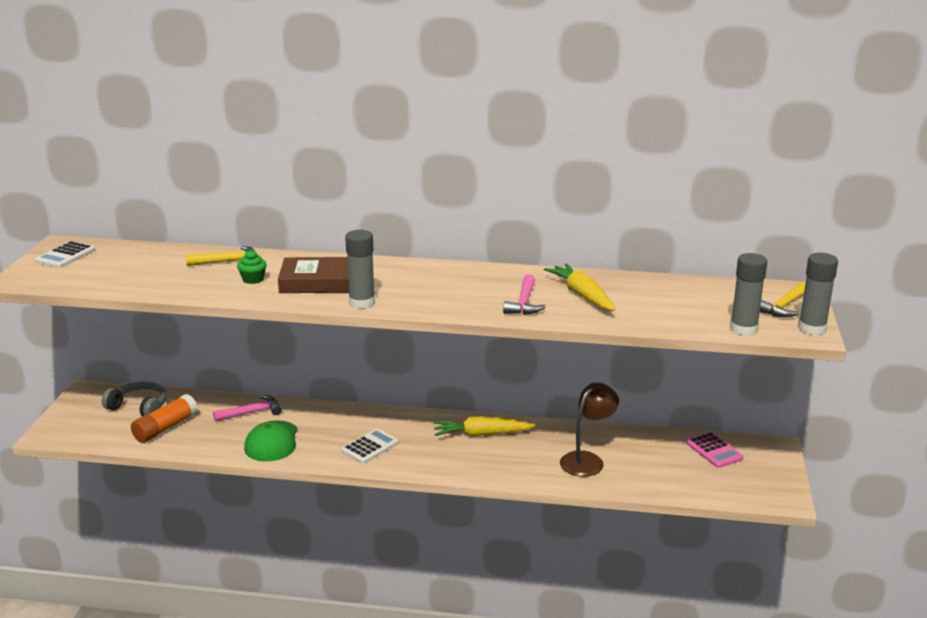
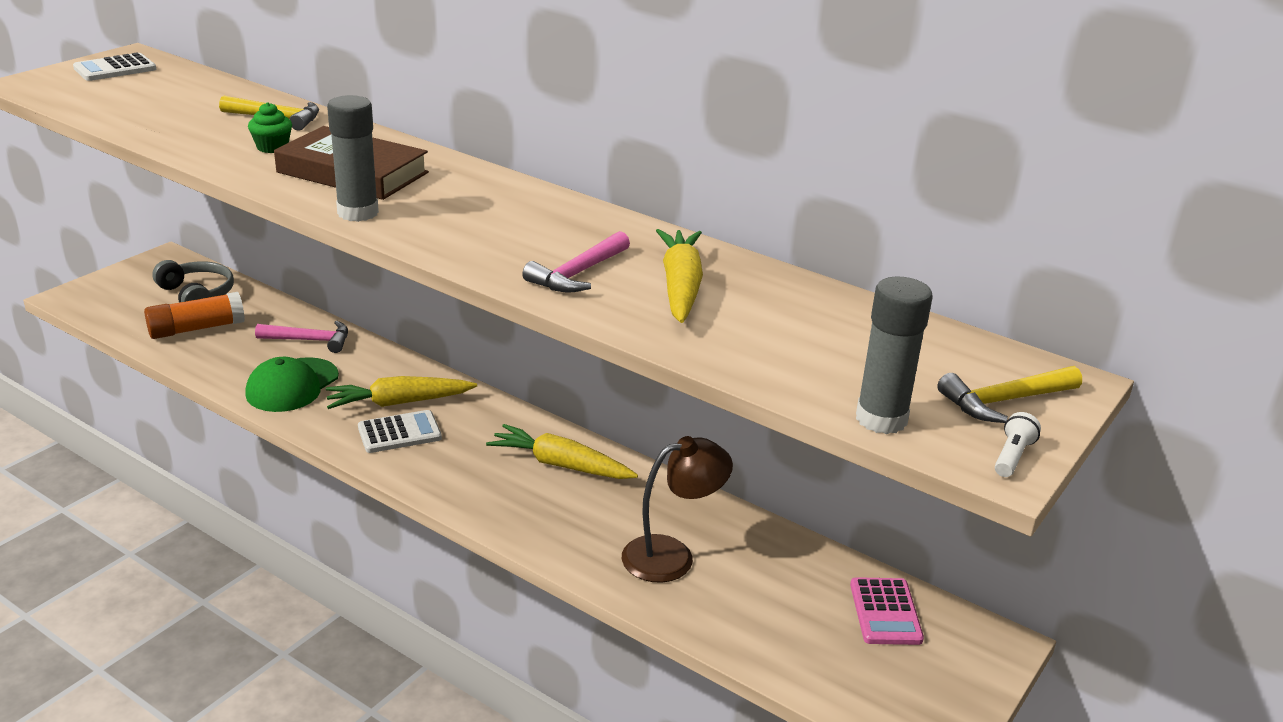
camera: 25 degrees right, 5 degrees up
grey glue stick [798,253,838,336] -> white flashlight [995,412,1041,477]
none -> yellow carrot [326,376,477,409]

